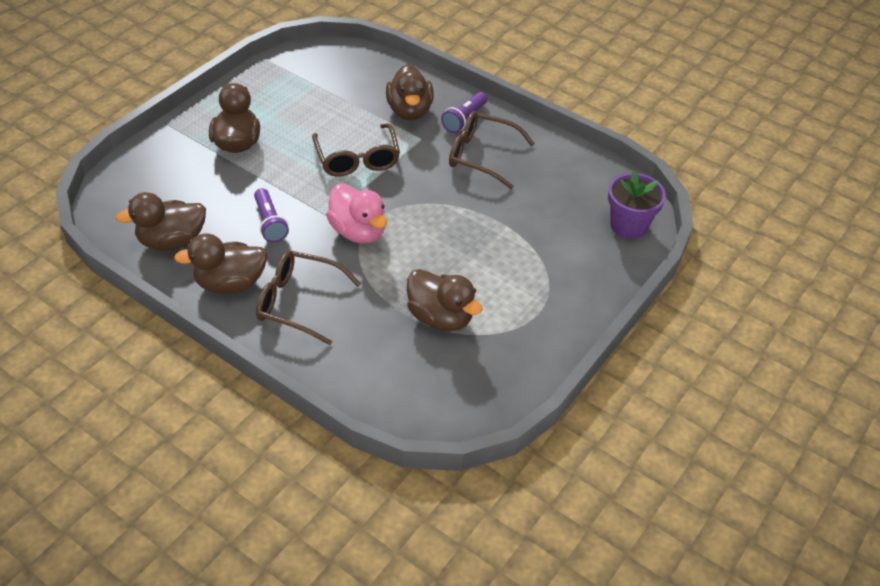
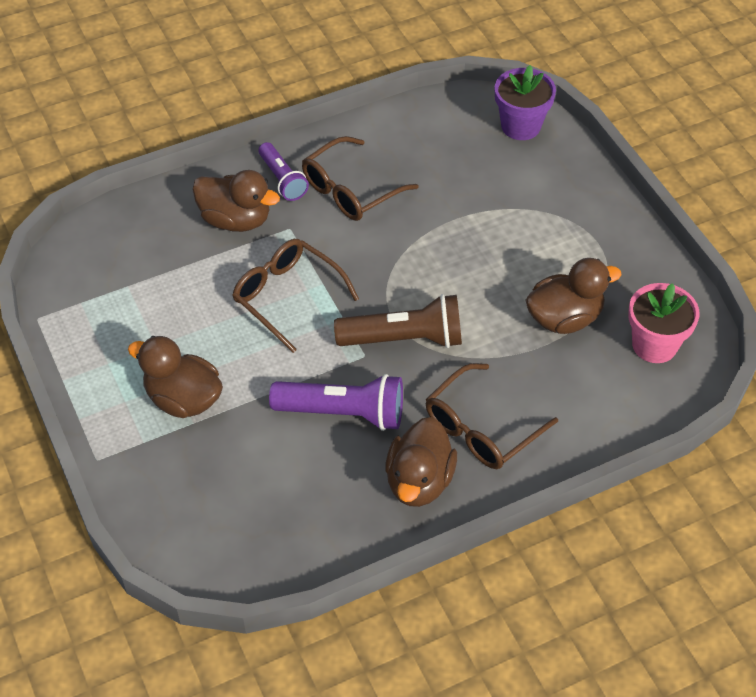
camera: 60 degrees left, 5 degrees up
brown duck [116,192,206,250] -> none
purple flashlight [254,188,289,243] -> purple flashlight [269,374,403,431], size x1.57
brown glasses [312,124,400,177] -> brown glasses turned 150 degrees counterclockwise [232,239,359,353]
pink duck [326,184,387,244] -> brown flashlight [334,294,462,348]
none -> pink flower pot [628,283,700,363]

